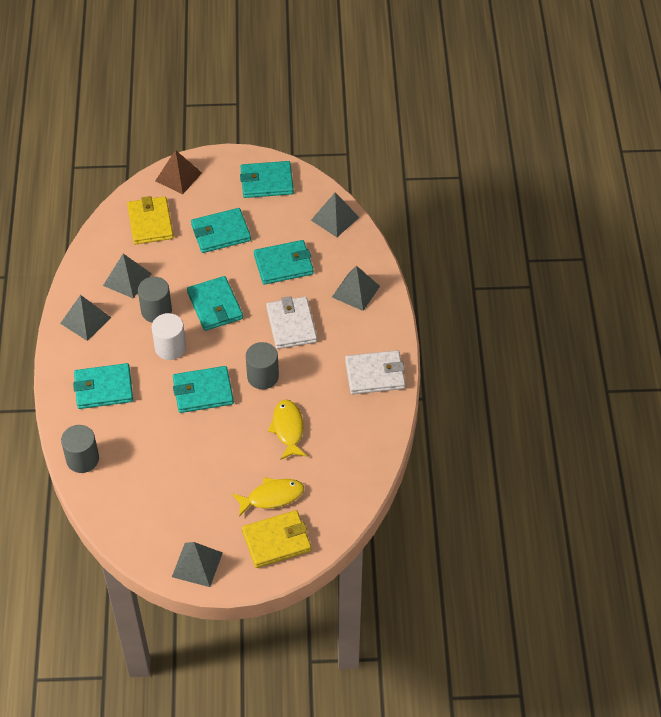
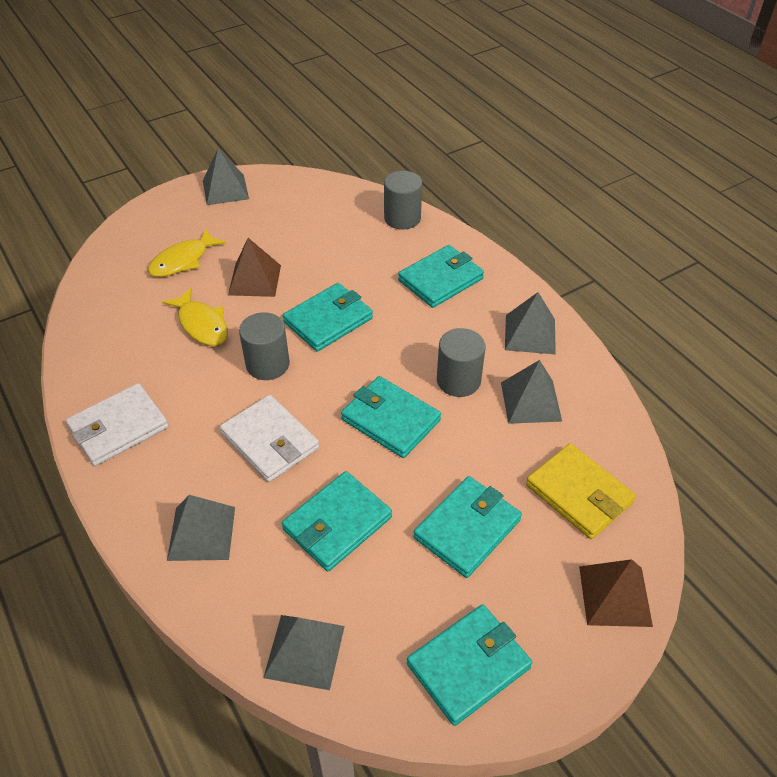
camera: 150 degrees right, 5 degrees down
white cylinder [152,313,186,360] -> none
yellow wallet [242,510,311,568] -> none
none -> brown pyramid [228,238,281,297]

